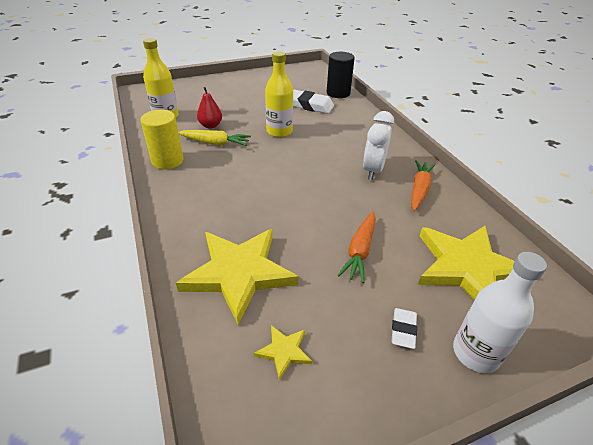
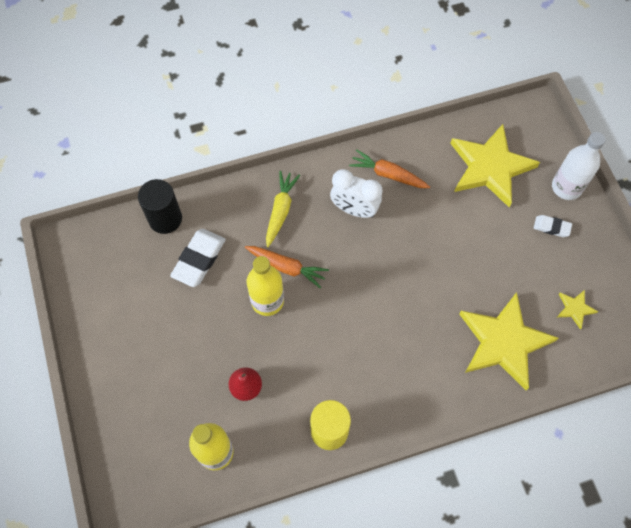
camera: 85 degrees left, 25 degrees up
yellow carrot [179,130,251,146] -> yellow carrot moved to [266,171,300,247]
orange carrot [338,212,376,283] -> orange carrot moved to [245,246,329,288]

